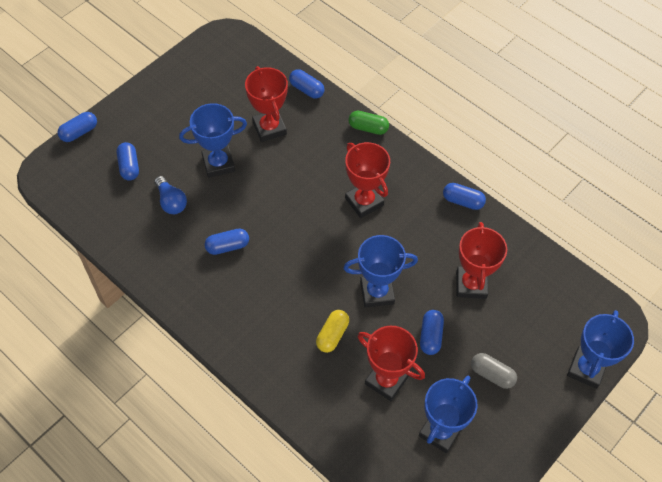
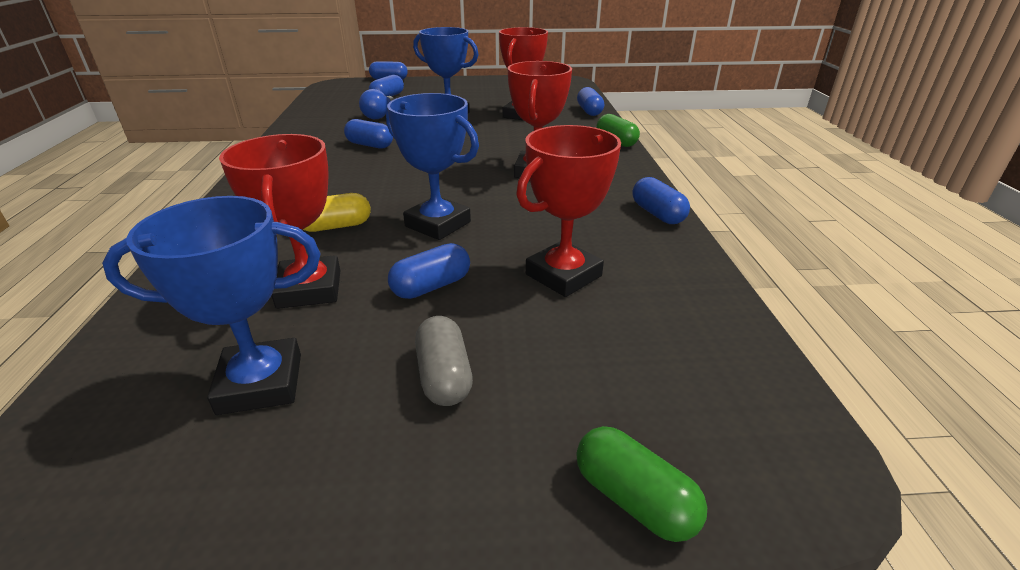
camera: 45 degrees right, 25 degrees down
blue trophy [567,310,634,389] -> green capsule [576,426,707,542]

